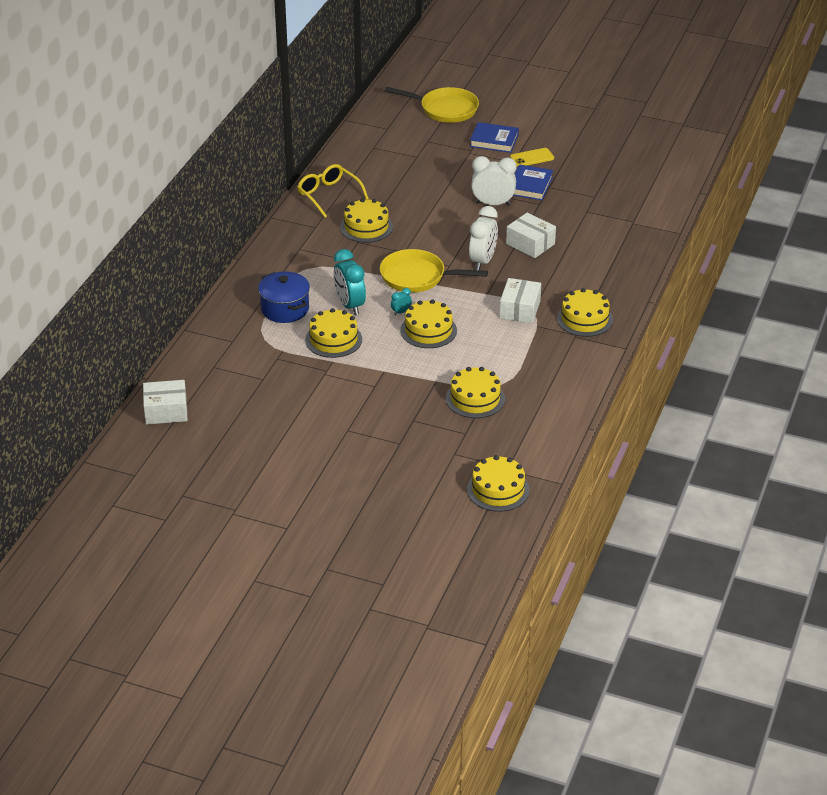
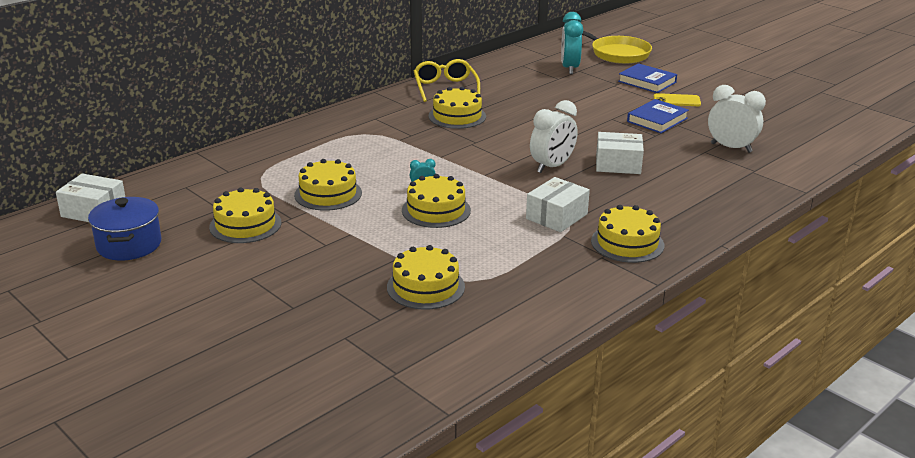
camera: 25 degrees right, 10 degrees down
blue pot [258,271,310,323] -> blue pot moved to [88,197,161,260]
turquoise clock [334,249,366,315] -> turquoise clock moved to [561,12,583,74]
yellow pan [380,249,488,293] -> none
yellow cake [467,455,530,512] -> yellow cake moved to [209,187,281,243]
white clock [471,156,517,206] -> white clock moved to [708,85,766,153]
white box [506,213,556,258] -> white box turned 60 degrees counterclockwise [596,132,644,174]

